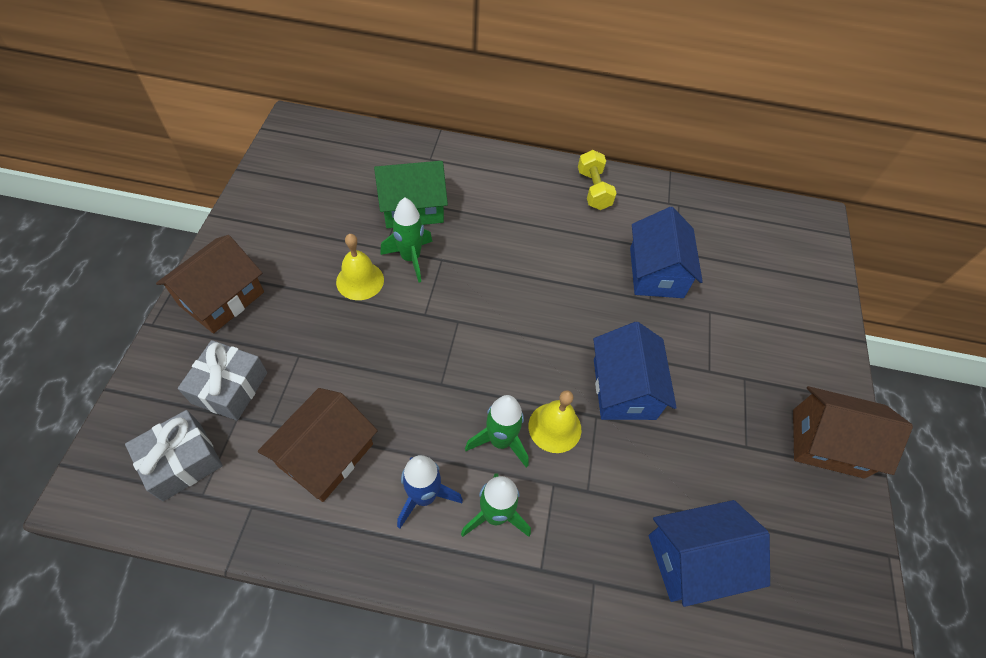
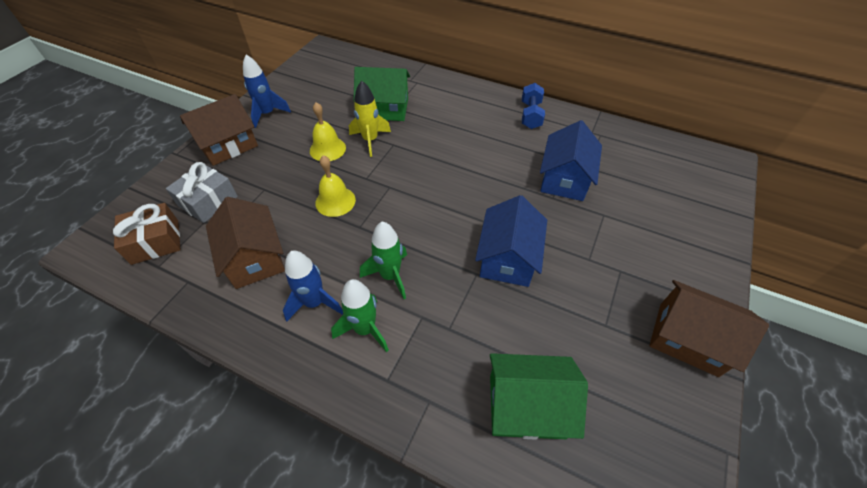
camera: 20 degrees right, 5 degrees down
grey gift [125,410,223,501] -> brown gift [113,203,181,265]
brown house [258,388,378,502] -> brown house turned 75 degrees counterclockwise [206,197,285,289]
green rocket [380,198,432,283] -> yellow rocket [349,81,391,157]
yellow bell [528,390,581,453] -> yellow bell moved to [315,155,356,217]
yellow dumbbell [578,150,617,210] -> blue dumbbell [522,83,545,129]
blue house [649,500,770,607] -> green house [490,353,588,440]
none -> blue rocket [243,55,291,128]

